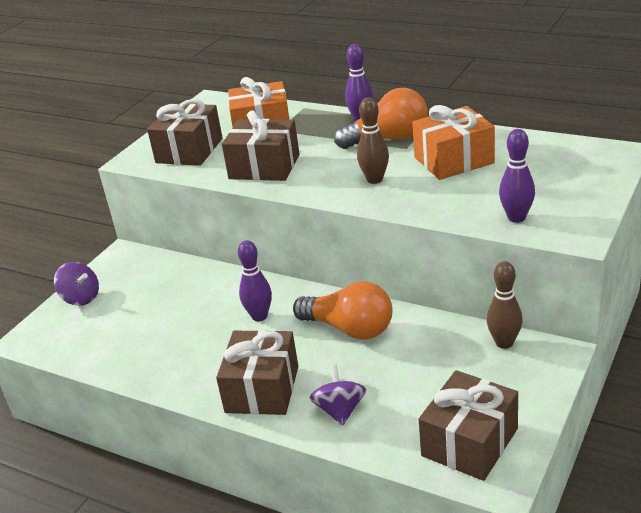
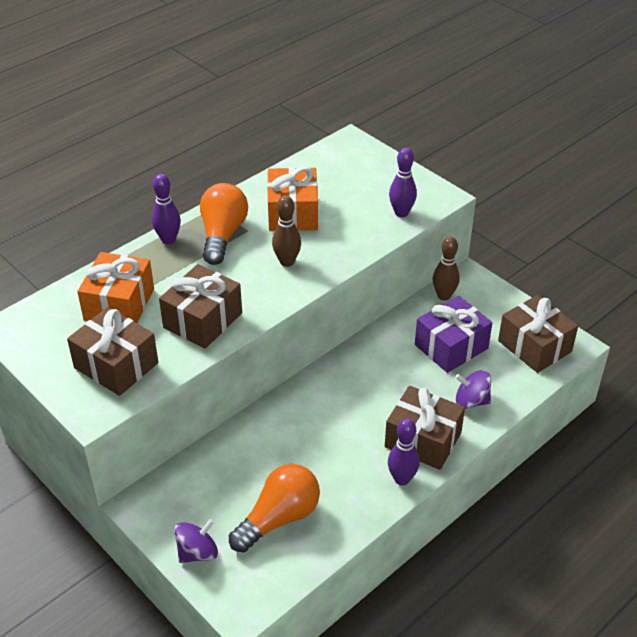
camera: 75 degrees left, 10 degrees up
purple bowling pin [238,240,272,321] -> purple bowling pin moved to [388,419,420,485]
orange light bulb [293,281,392,340] -> orange light bulb moved to [229,464,320,552]
none -> purple gift [415,296,492,373]

